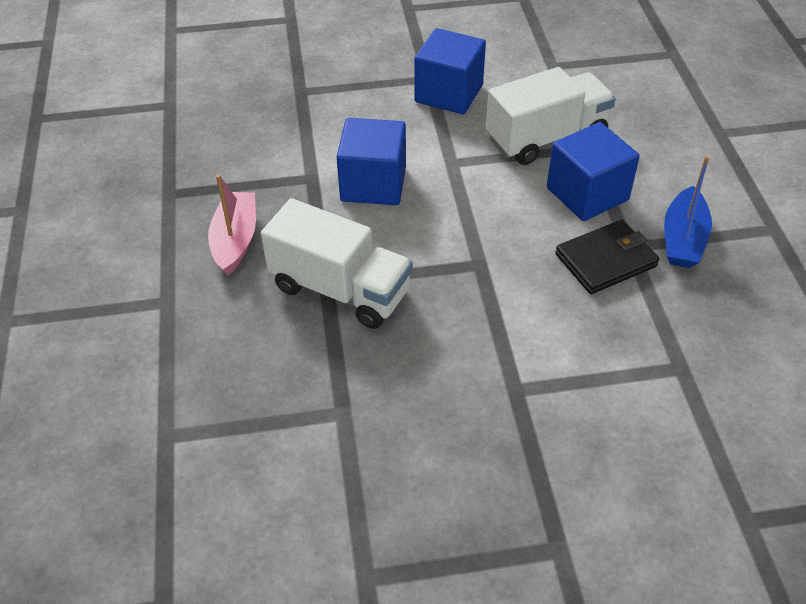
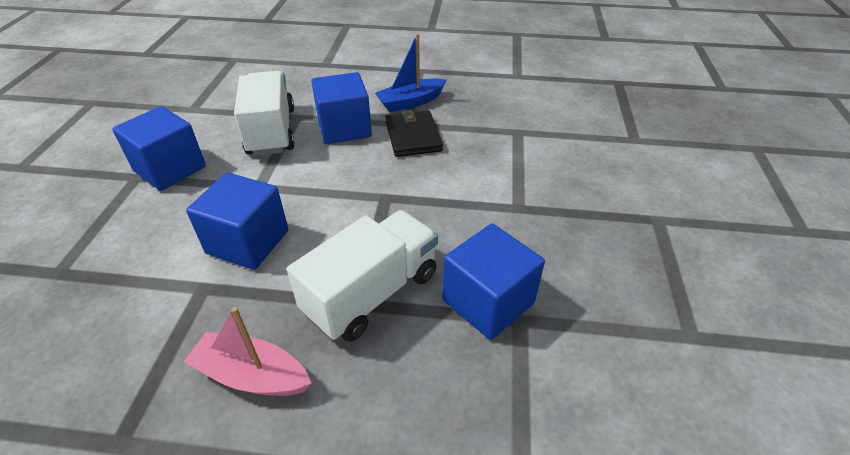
camera: 75 degrees left, 5 degrees down
blue boat [664,156,712,268] -> blue boat turned 120 degrees clockwise [375,34,446,112]
none -> blue cube [443,224,545,340]

